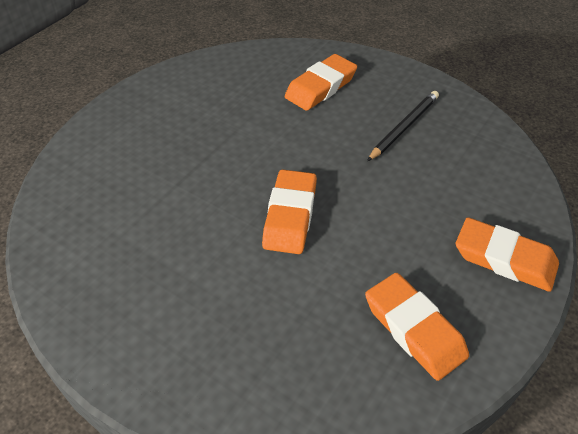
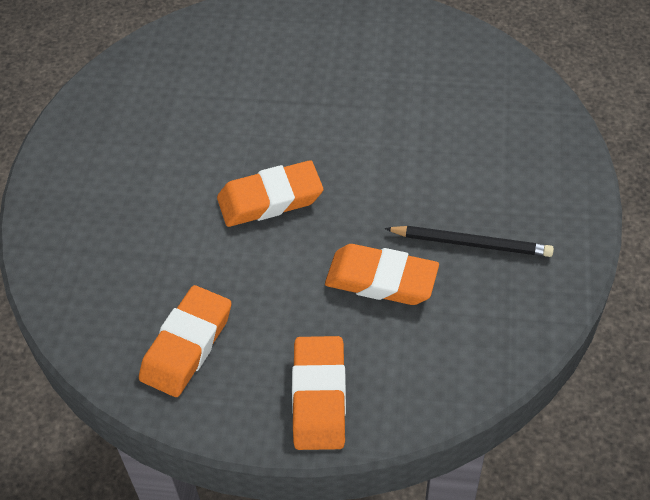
camera: 65 degrees right, 5 degrees up
orange eraser [285,54,357,111] -> orange eraser moved to [325,244,439,305]

